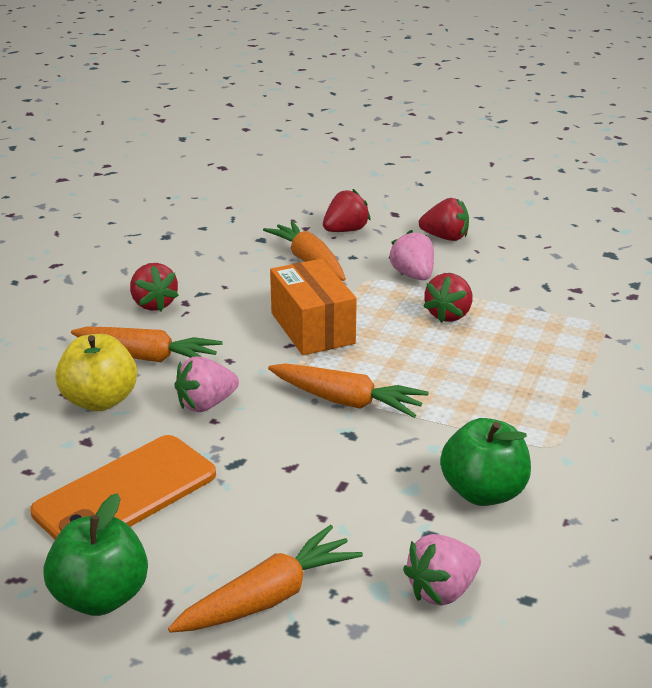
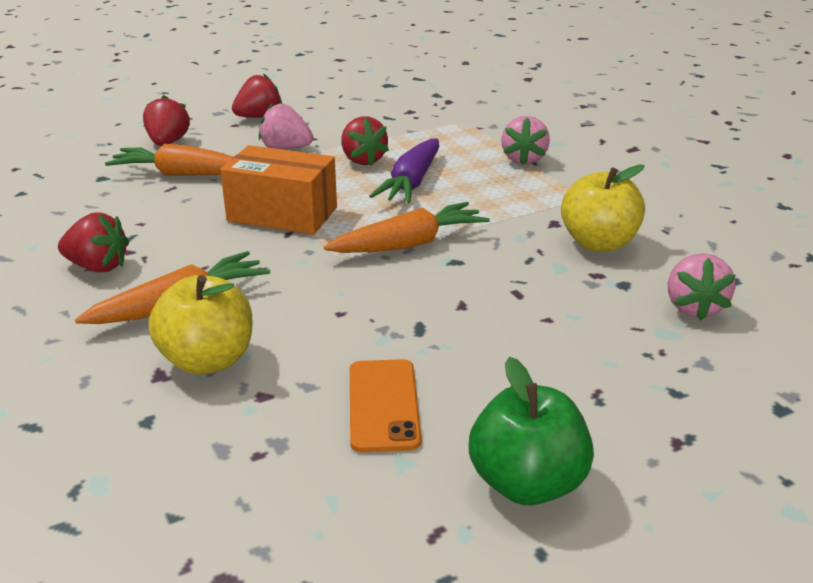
camera: 50 degrees left, 0 degrees up
orange phone [30,435,216,539] -> orange phone [350,359,421,452], size x0.64
orange carrot [168,525,363,633] -> none
pink strawberry [174,357,239,412] -> pink strawberry moved to [501,116,550,165]
green apple [440,418,531,506] -> yellow apple [561,164,645,252]
none -> purple carrot [369,139,439,203]

